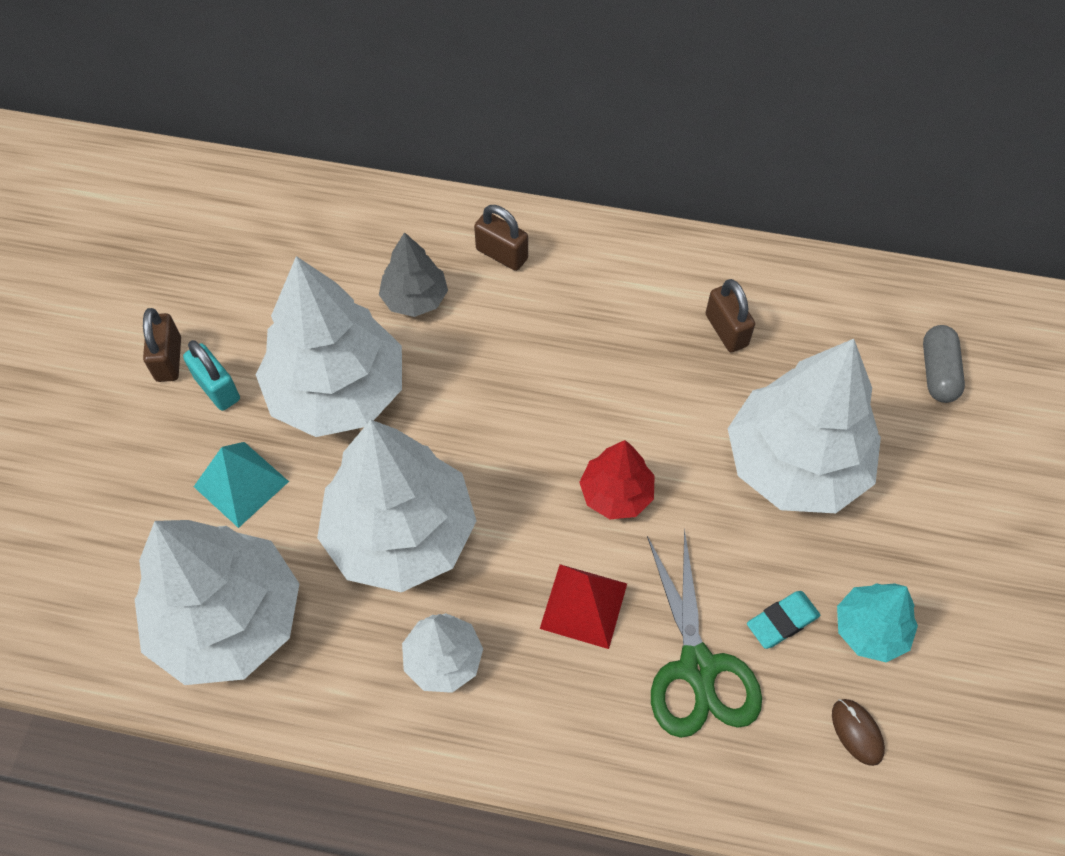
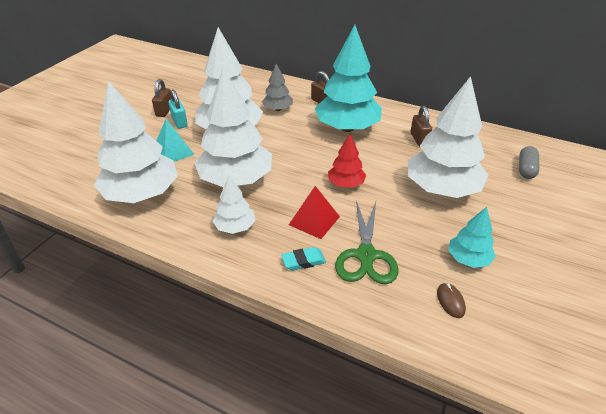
camera: 15 degrees right, 20 degrees down
turquoise eraser [747,591,820,649] -> turquoise eraser moved to [281,247,326,271]
none -> turquoise tree [315,25,382,132]

